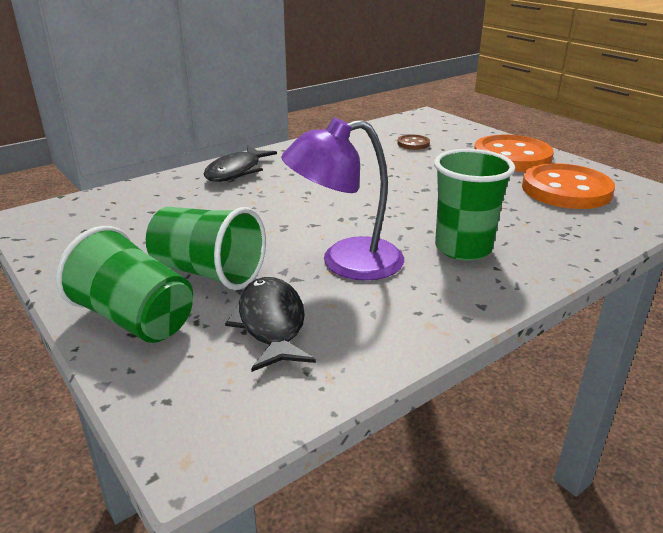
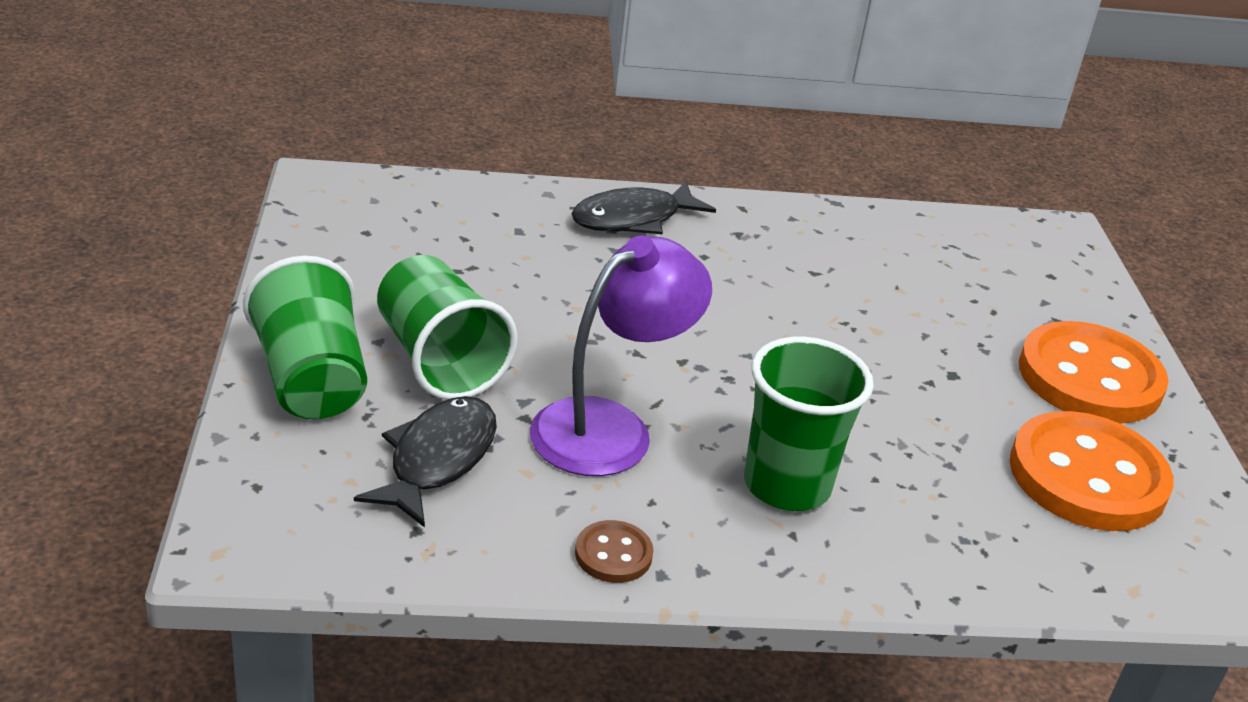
camera: 30 degrees right, 5 degrees up
purple lamp [281,118,404,281] -> purple lamp turned 120 degrees clockwise [530,236,712,476]
brown button [397,135,430,150] -> brown button moved to [575,520,654,583]

